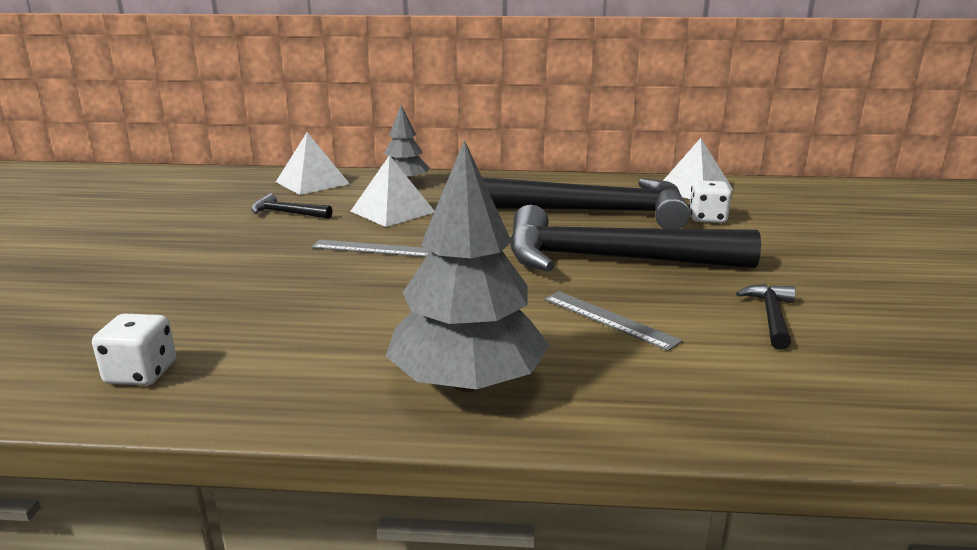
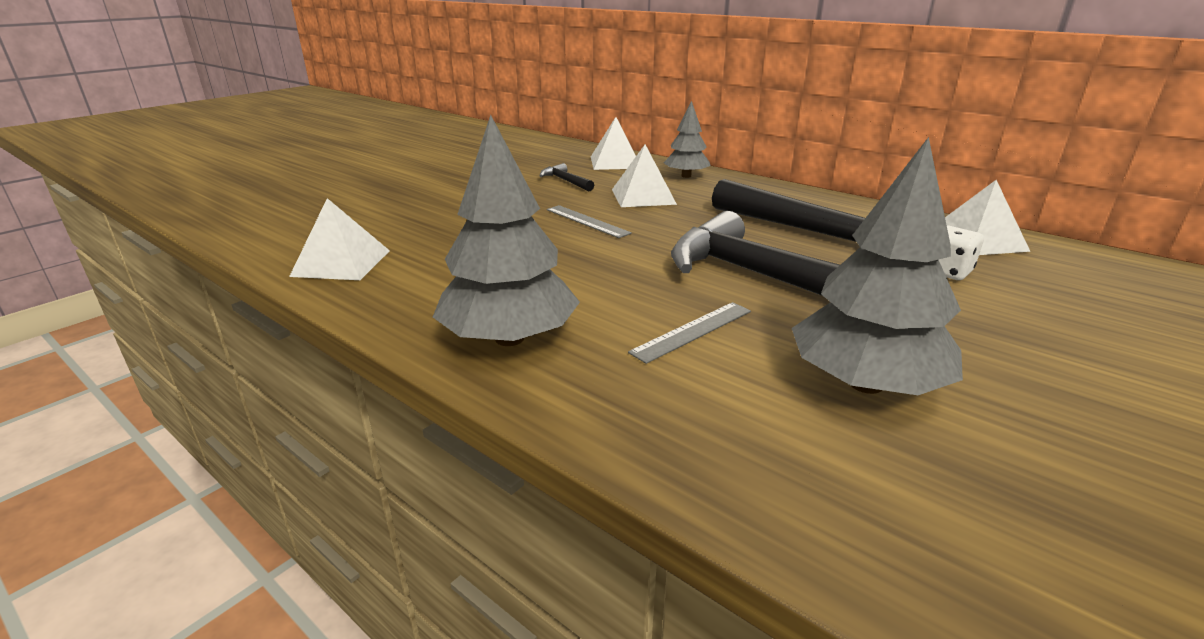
camera: 35 degrees right, 5 degrees up
white dice [92,314,176,385] -> white pyramid [289,198,390,280]
grey ruler [544,291,683,351] -> grey ruler turned 60 degrees clockwise [628,302,751,364]
black hammer [736,284,796,350] -> grey tree [792,137,963,395]

